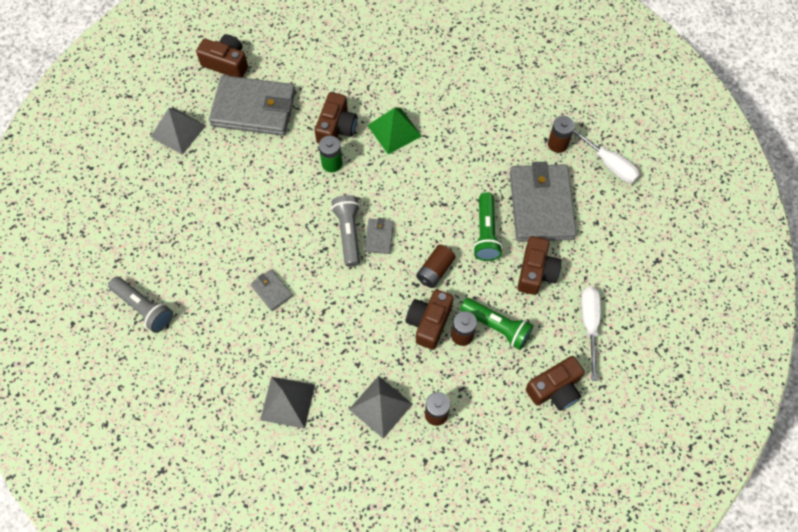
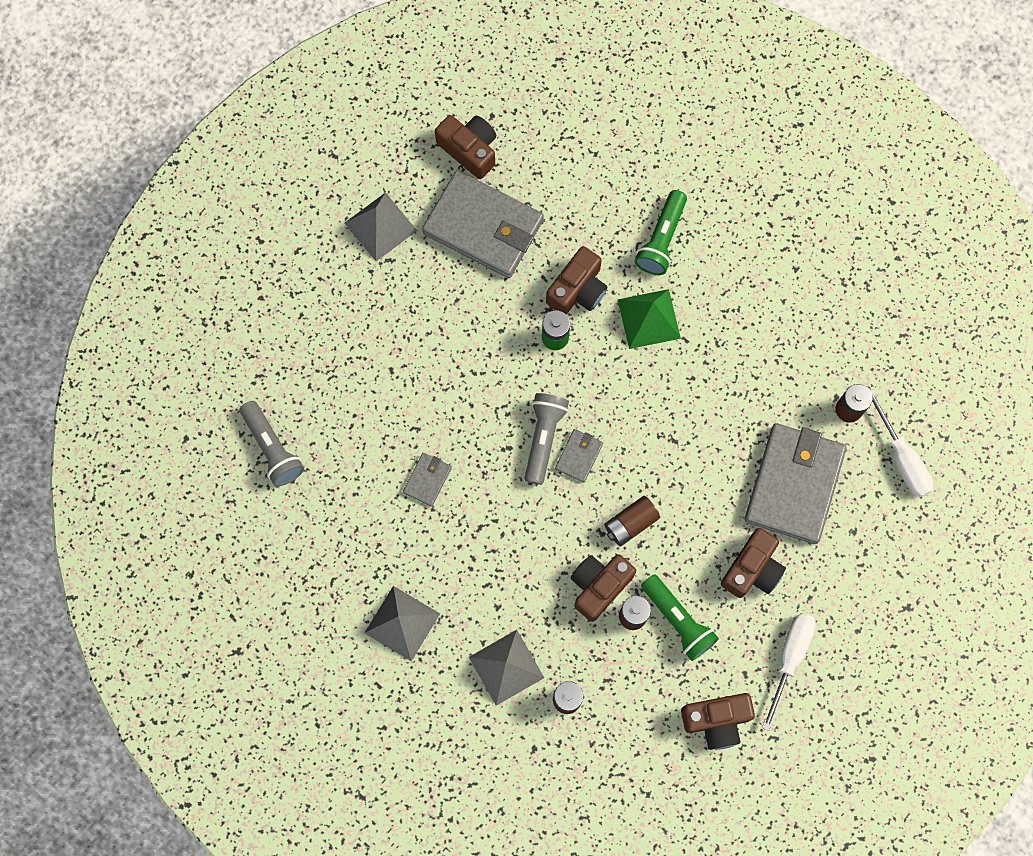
camera: 20 degrees right, 10 degrees up
grey wallet [251,269,293,311] -> grey wallet turned 45 degrees clockwise [403,453,452,507]
green flashlight [473,192,503,261] -> green flashlight moved to [634,190,687,275]

